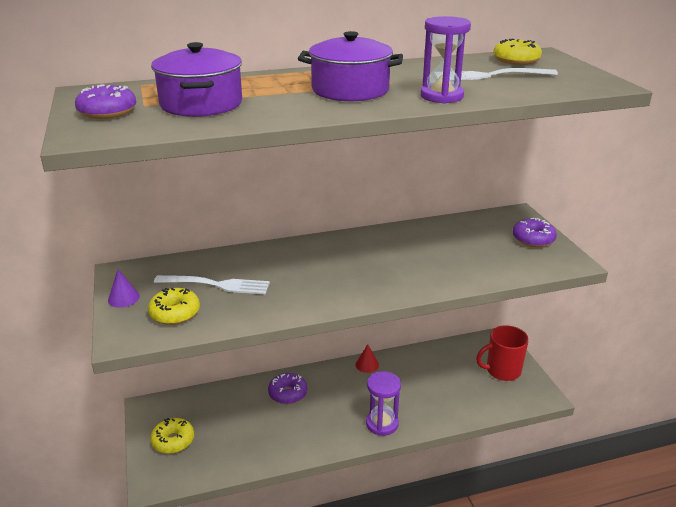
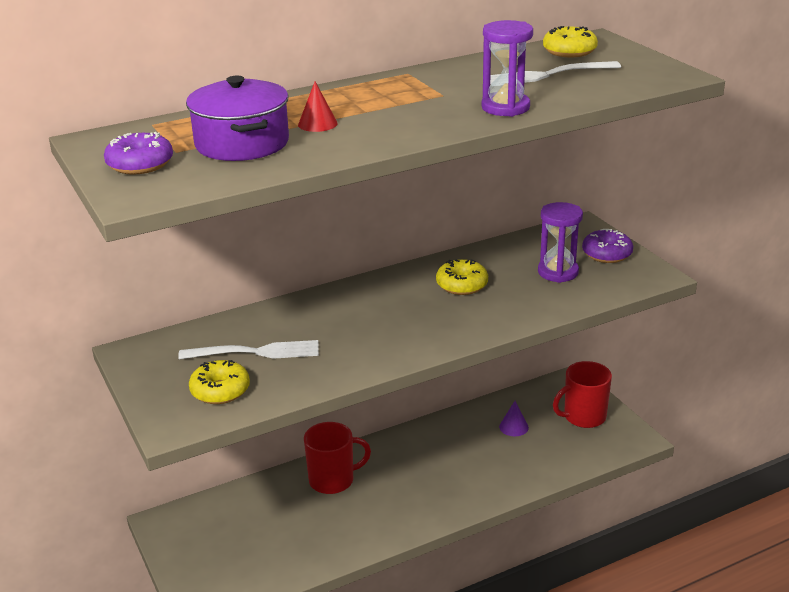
camera: 10 degrees left, 0 degrees up
purple cone [108,269,140,307] -> purple cone moved to [499,401,529,436]
yellow donut [150,418,194,454] -> yellow donut moved to [436,259,488,295]
purple donut [268,373,307,404] -> red mug [304,422,371,494]
purple pot [298,31,403,101] -> none
red cone [356,344,379,373] -> red cone moved to [298,81,338,132]
purple hourglass [366,371,401,436] -> purple hourglass moved to [538,202,583,283]

